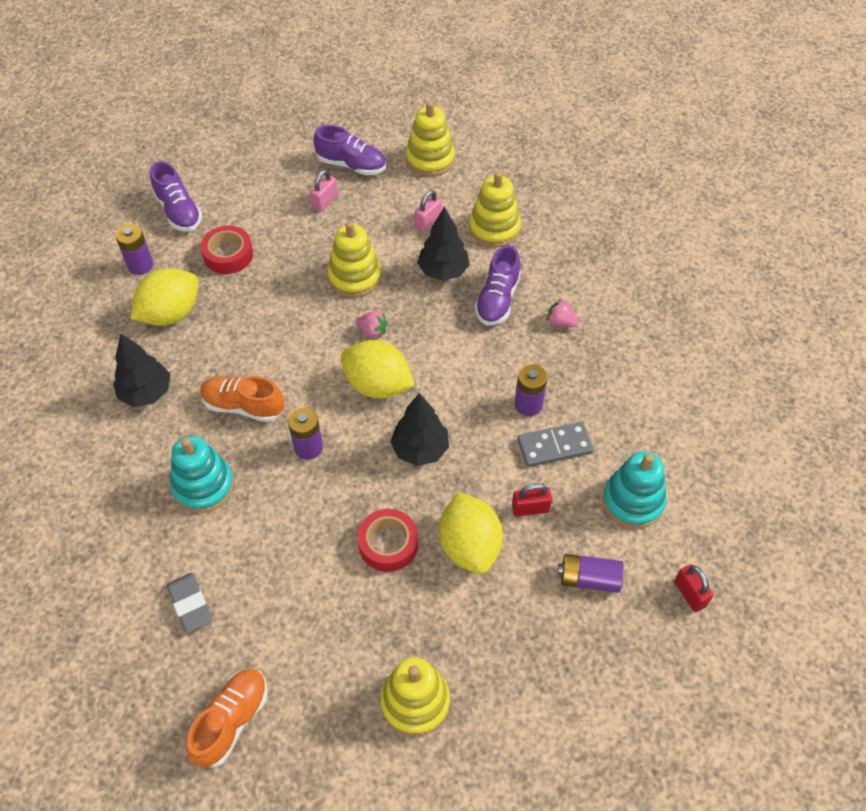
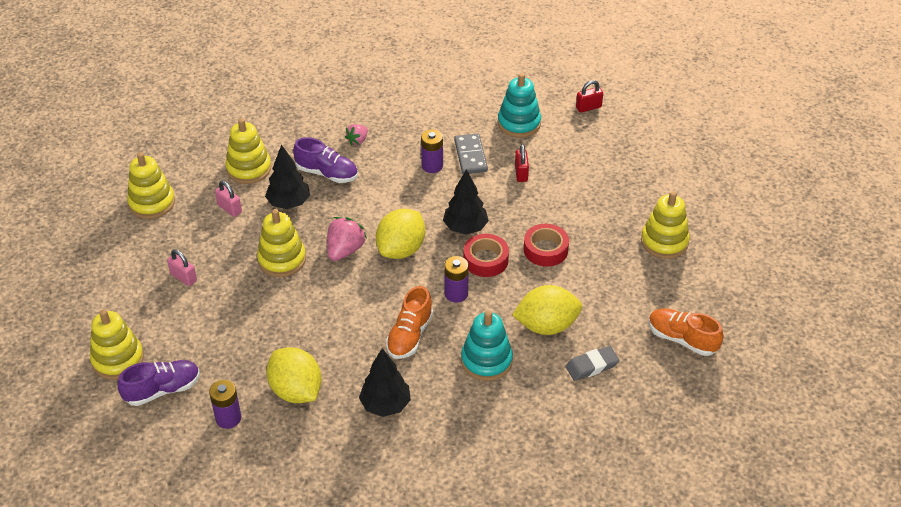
camera: 85 degrees left, 10 degrees down
red tape [201,226,253,274] -> red tape moved to [464,234,509,277]
purple shoe [313,125,386,175] -> none
pink strawberry [356,311,387,339] -> pink strawberry [327,217,367,261], size x1.66
yellow lemon [439,492,503,574] -> yellow lemon moved to [512,285,582,335]
purple battery [558,554,624,593] -> none
none -> yellow stacking toy [90,309,144,380]

